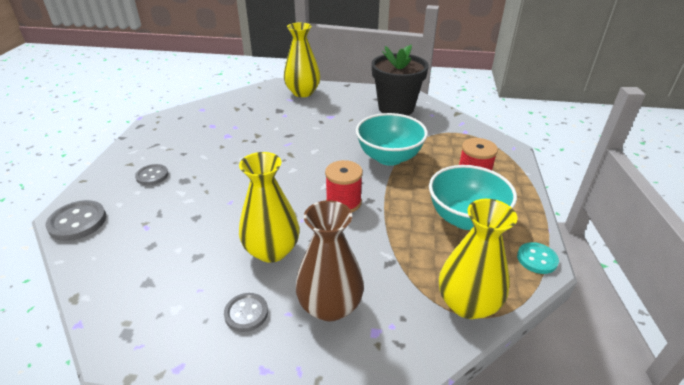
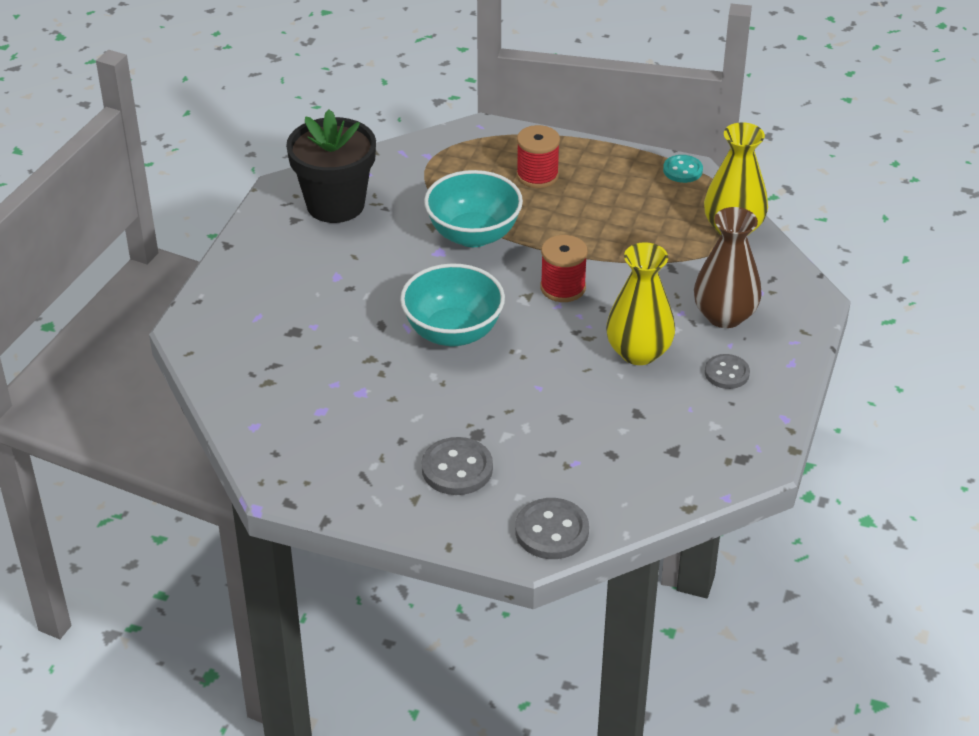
camera: 80 degrees left, 5 degrees up
grey button [135,164,169,185] -> grey button [422,437,493,495], size x1.51
yellow vase [284,23,320,97] -> none
turquoise bowl [429,165,517,230] -> turquoise bowl moved to [400,263,505,346]

